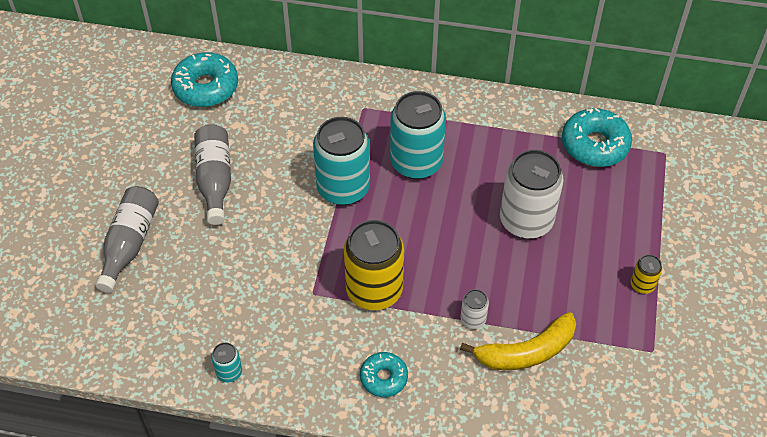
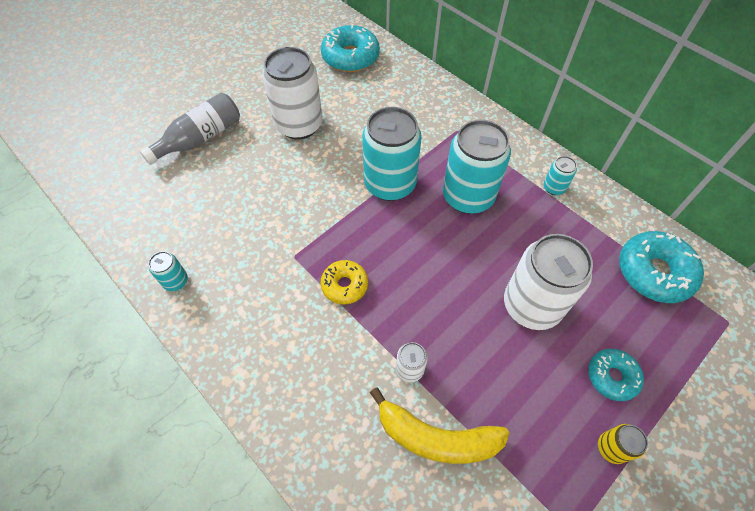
camera: 35 degrees right, 5 degrees up
grey bottle [194,124,231,225] -> white can [262,47,322,140]
yellow can [344,220,404,310] -> yellow donut [321,260,368,304]
turquoise donut [360,352,408,397] -> turquoise donut moved to [588,349,644,401]
none -> turquoise can [544,156,577,195]

